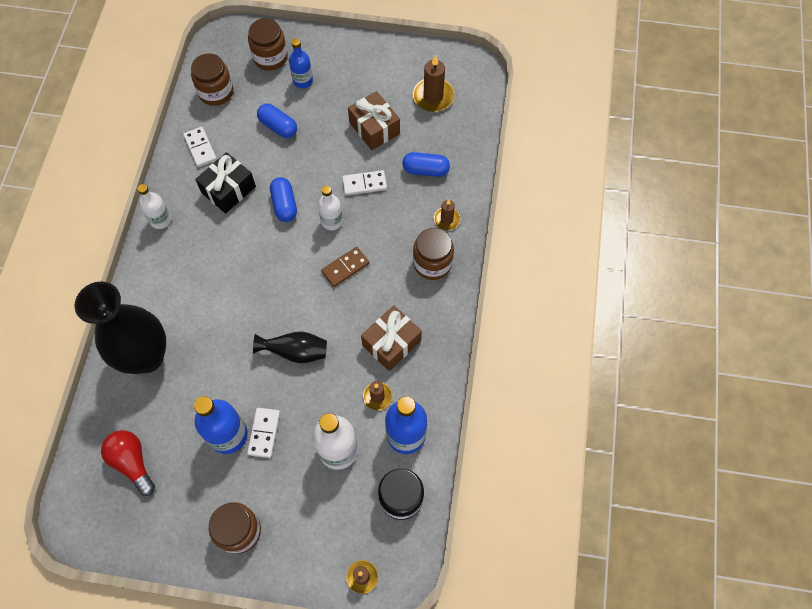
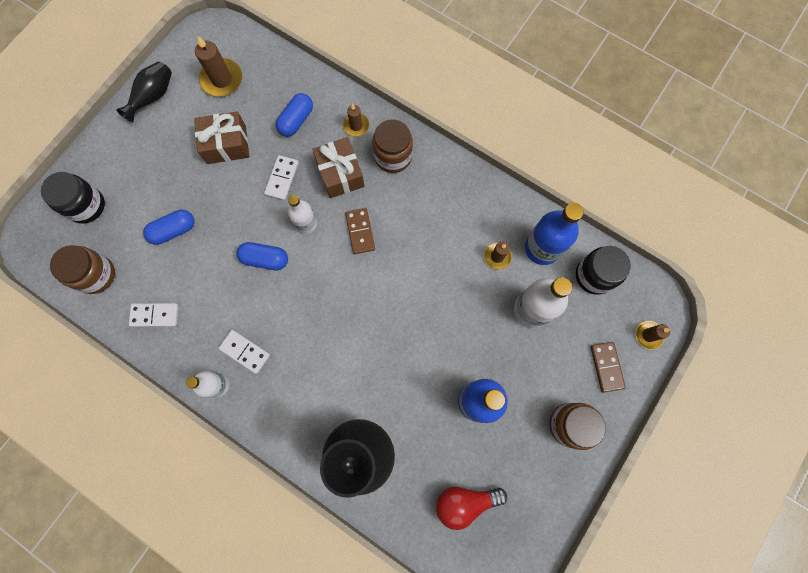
camera: 65 degrees left, 10 degrees up
black gift [195,152,256,213] -> none
white domino [247,408,280,458] -> white domino moved to [218,330,270,374]
brown jar [248,18,288,71] -> black jar [41,172,105,224]
black vase [253,331,327,363] -> black vase moved to [116,61,172,122]
blue bottle [289,38,313,88] -> none
brown gift [361,305,422,371] -> brown gift moved to [312,137,365,198]
none -> brown domino [590,342,626,393]

